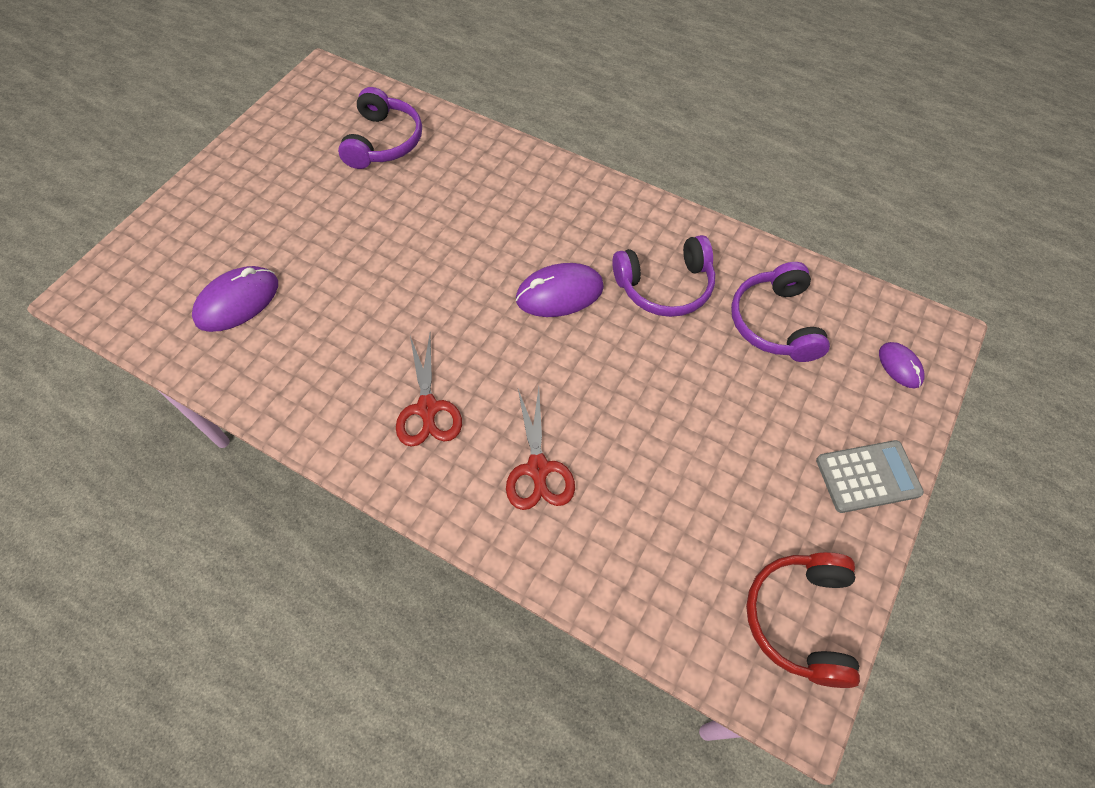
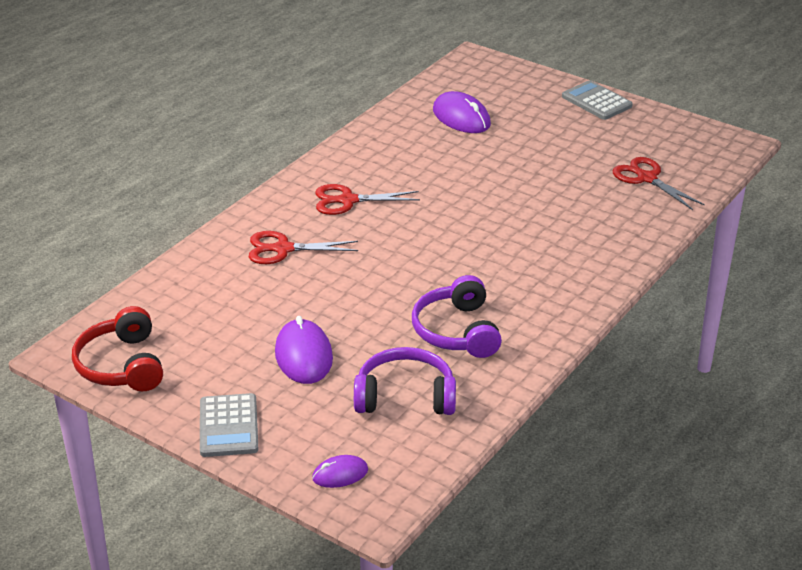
camera: 95 degrees right, 25 degrees down
purple headphones [338,87,422,169] -> red scissors [613,157,705,210]
purple mouse [516,263,604,317] -> purple mouse moved to [275,316,333,384]
red headphones [746,552,860,688] -> red headphones turned 120 degrees counterclockwise [72,306,163,391]
none -> grey calculator [562,80,633,120]

